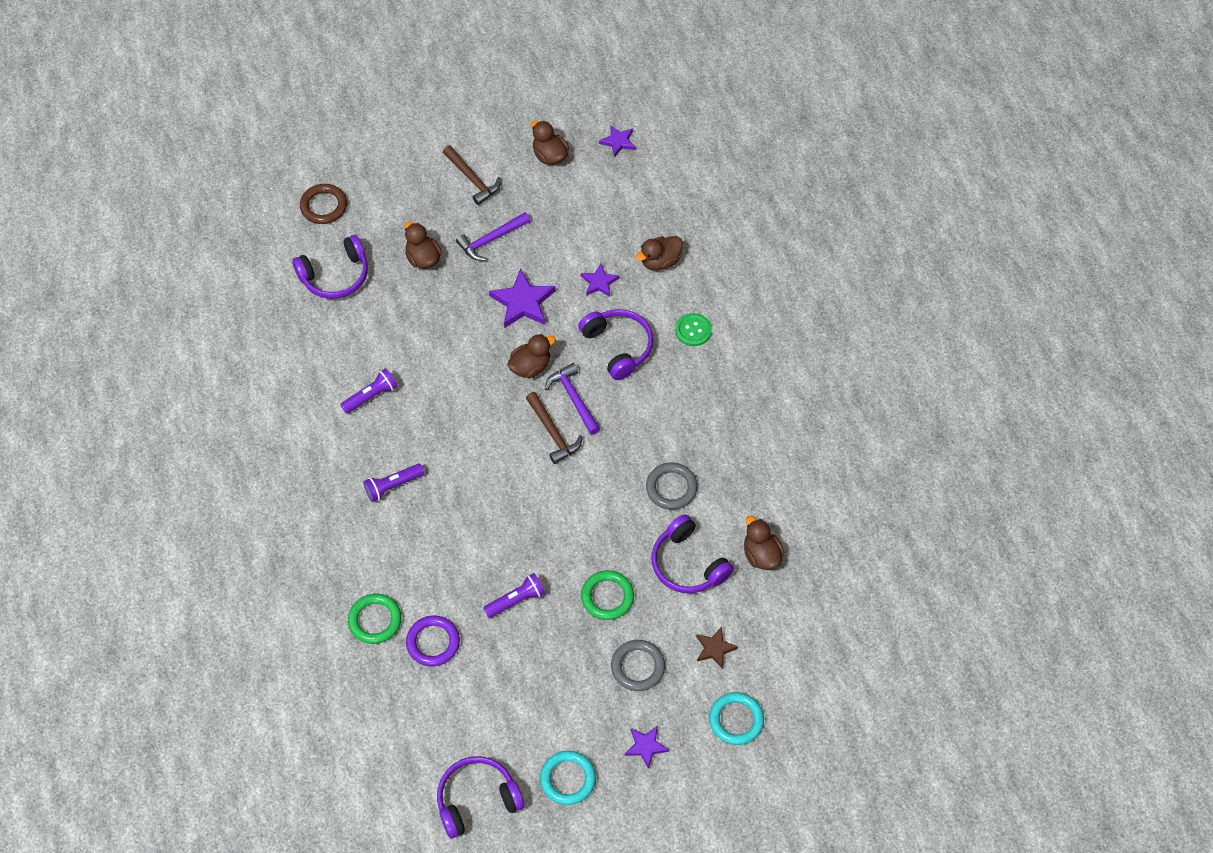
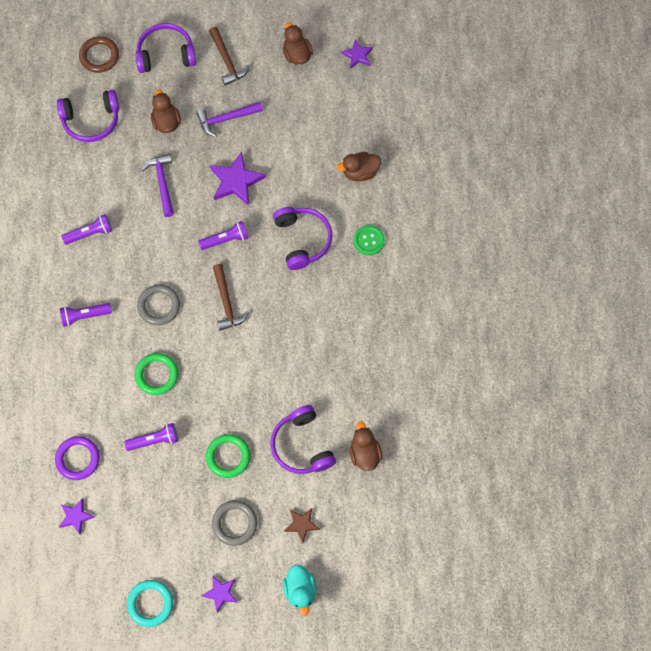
camera: 15 degrees right, 10 degrees up
green ring [348,594,402,644] -> green ring moved to [135,353,179,395]
purple headphones [437,756,524,838] -> purple headphones moved to [135,23,196,73]
brown duck [507,334,556,378] -> purple flashlight [198,221,248,250]
purple hammer [545,363,600,435] -> purple hammer moved to [141,154,174,217]
purple star [581,263,619,297] -> purple star moved to [59,498,95,535]
grey ring [646,462,697,510] -> grey ring moved to [137,285,180,325]
turquoise ring [709,692,764,745] -> turquoise duck [283,565,316,616]

